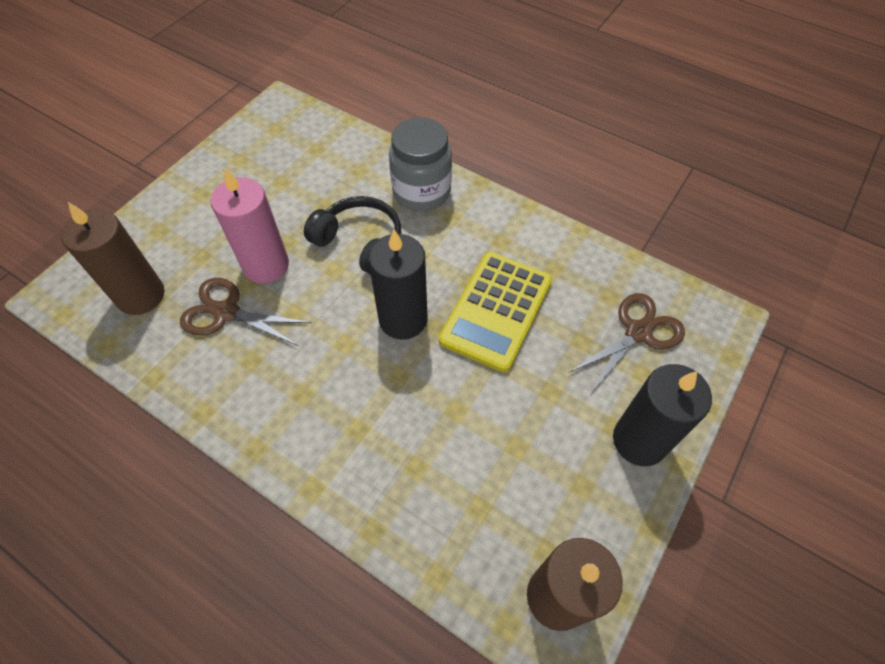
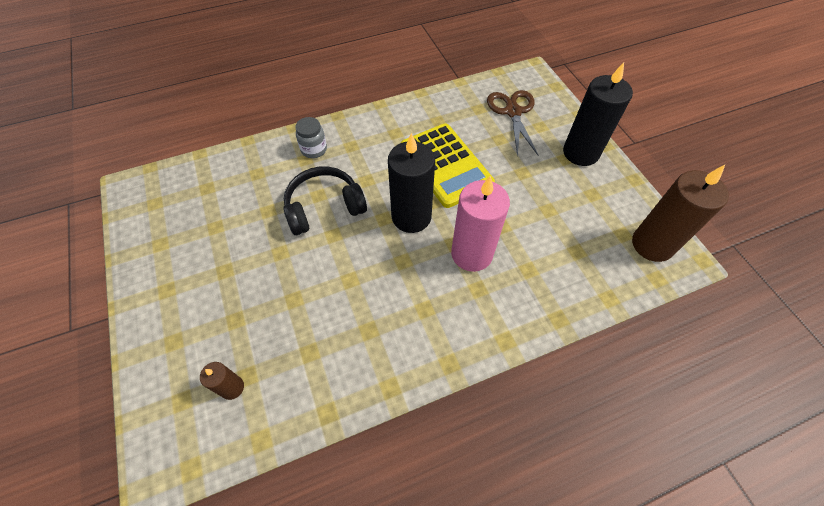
camera: 55 degrees left, 0 degrees up
brown candle [61,202,164,315] -> brown candle [200,362,244,400], size x0.48
brown scissors [180,278,311,346] -> none
pink candle [211,168,289,283] -> pink candle moved to [451,176,510,272]
grey jar [389,117,452,211] -> grey jar [295,117,327,158], size x0.53

